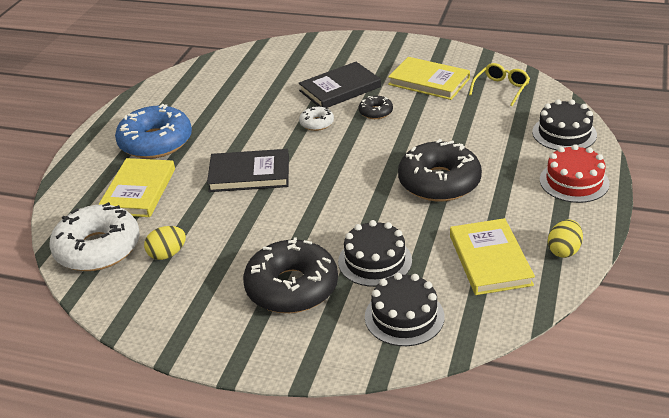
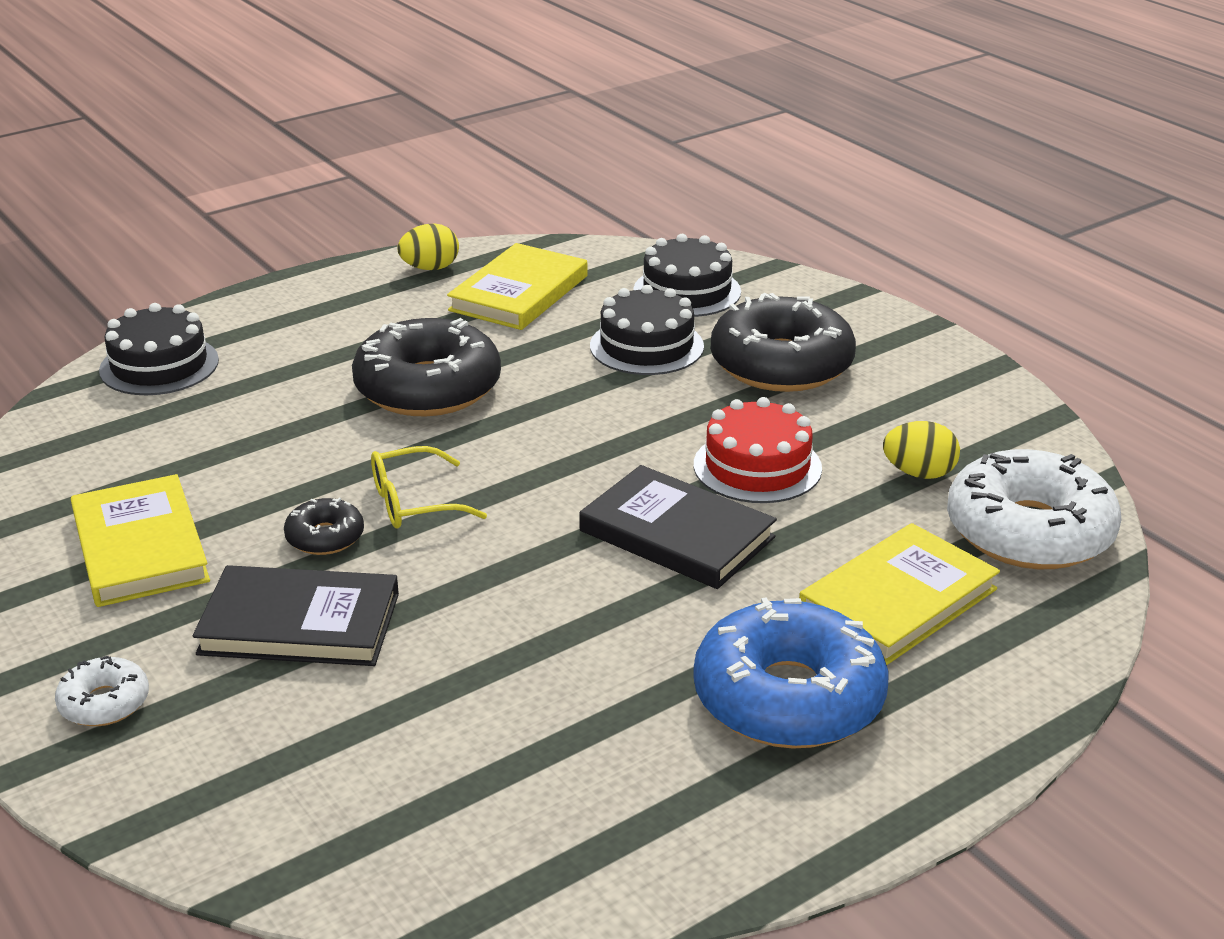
camera: 145 degrees left, 5 degrees down
white donut [299,106,334,131] -> white donut moved to [55,656,149,726]
yellow glasses [469,63,530,106] -> yellow glasses moved to [371,446,487,529]
red cake [540,144,609,203] -> red cake moved to [694,397,822,503]

